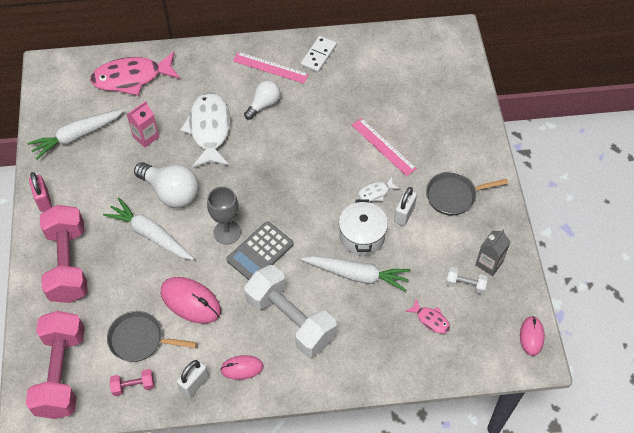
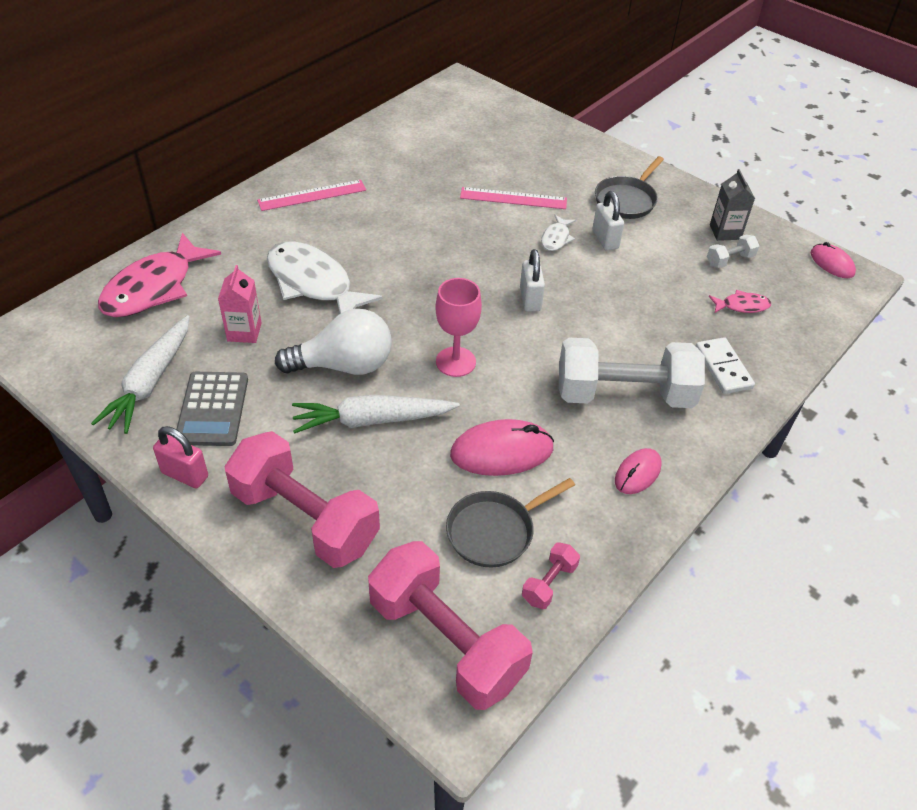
camera: 45 degrees left, 10 degrees down
white padlock [177,359,209,398] -> white padlock moved to [520,249,545,312]
grey goblet [207,186,241,244] -> pink goblet [435,278,482,377]
grey calculator [227,221,294,280] -> grey calculator moved to [176,372,248,446]
white light bulb [244,80,281,120] -> none
white domino [301,36,337,73] -> white domino moved to [696,337,755,394]
white carrot [301,256,411,292] -> none
white pot [339,200,388,256] -> none

